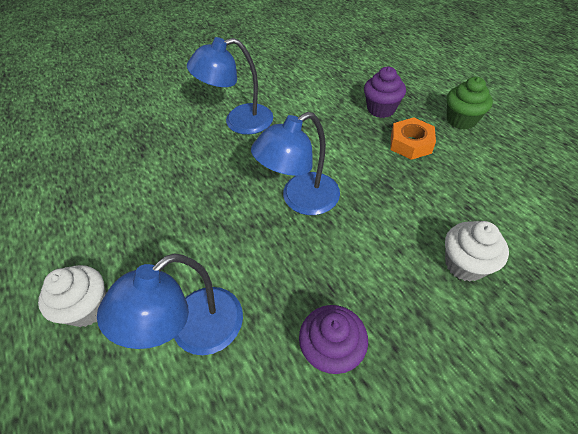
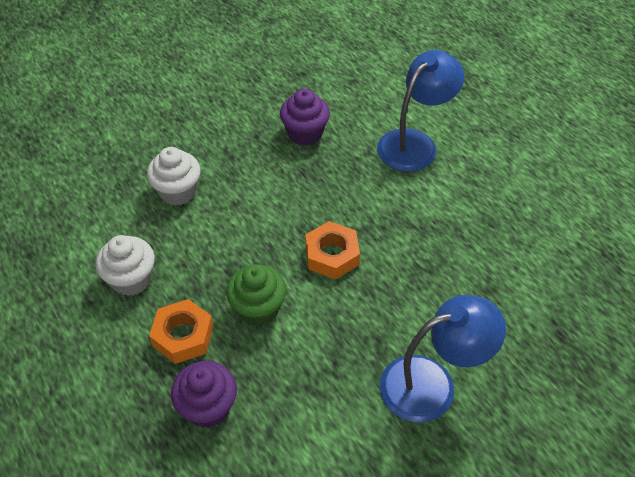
camera: 175 degrees right, 0 degrees up
white cupcake [38,265,106,327] -> white cupcake moved to [96,235,155,296]
blue lamp [251,112,340,215] -> orange nut [305,221,360,279]
green cupcake [447,77,493,130] -> green cupcake moved to [226,265,286,326]

